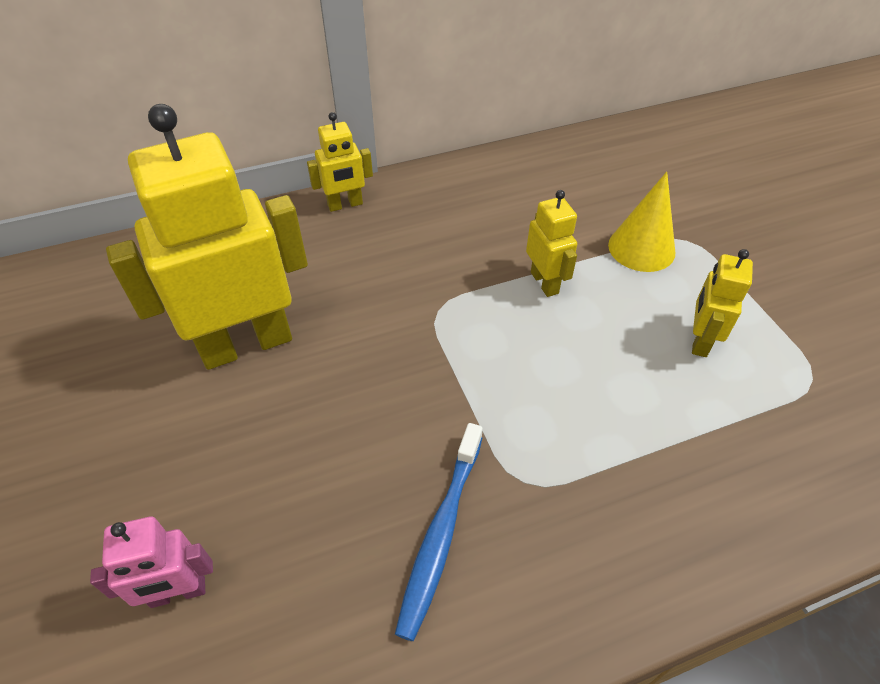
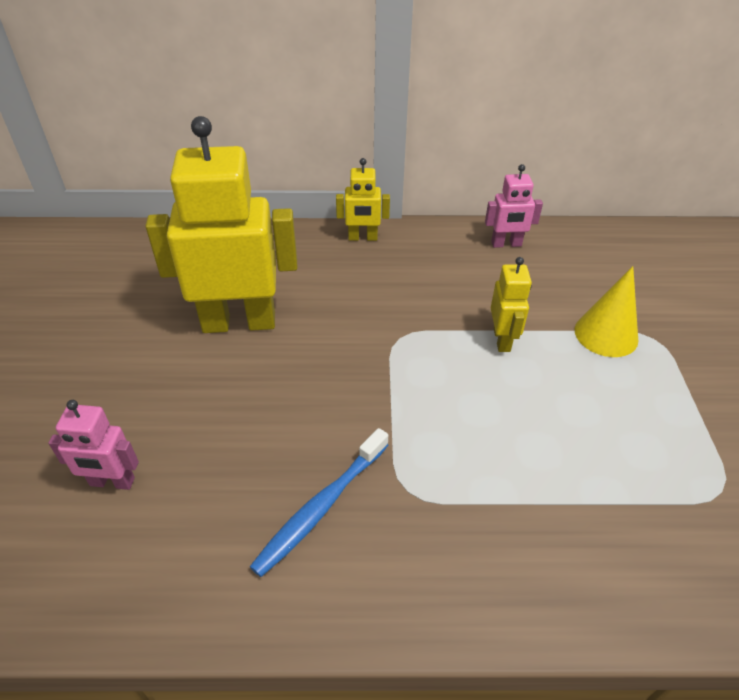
camera: 20 degrees right, 5 degrees down
yellow robot [692,249,753,357] -> none
none -> pink robot [485,164,543,248]

